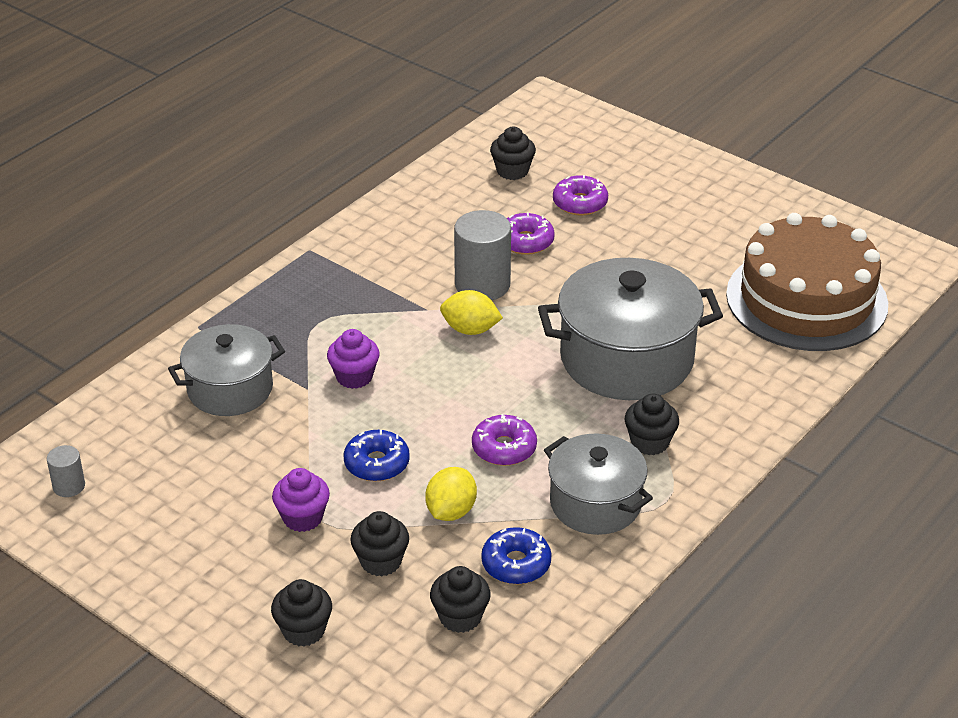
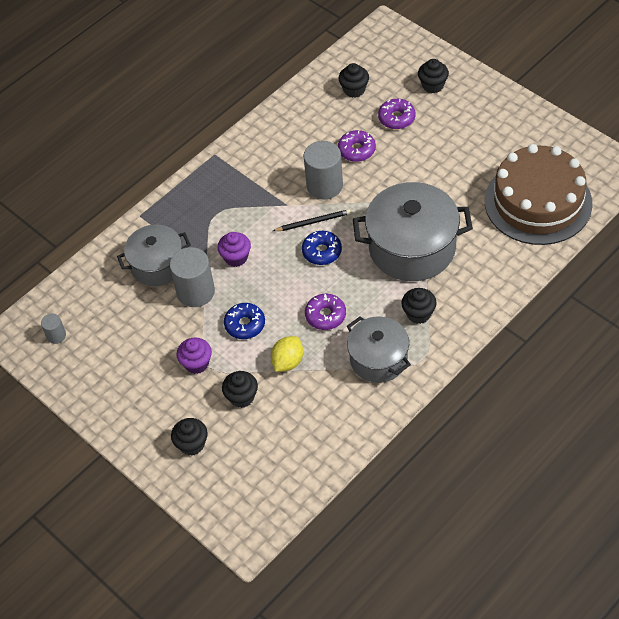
camera: 10 degrees right, 15 degrees up
black cupcake [430,566,491,633] -> black cupcake moved to [418,59,449,93]
yellow lemon [440,290,503,335] -> black pencil [273,209,351,231]
blue donut [481,527,552,584] -> blue donut moved to [302,231,342,265]
none -> grey cylinder [170,247,215,307]

